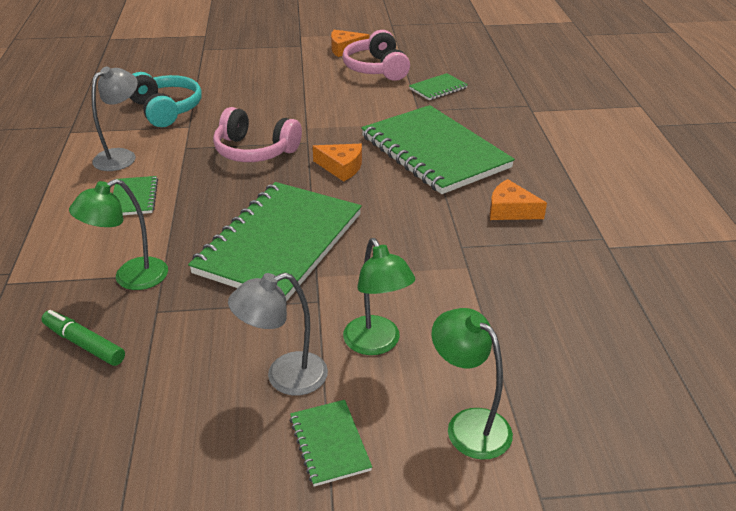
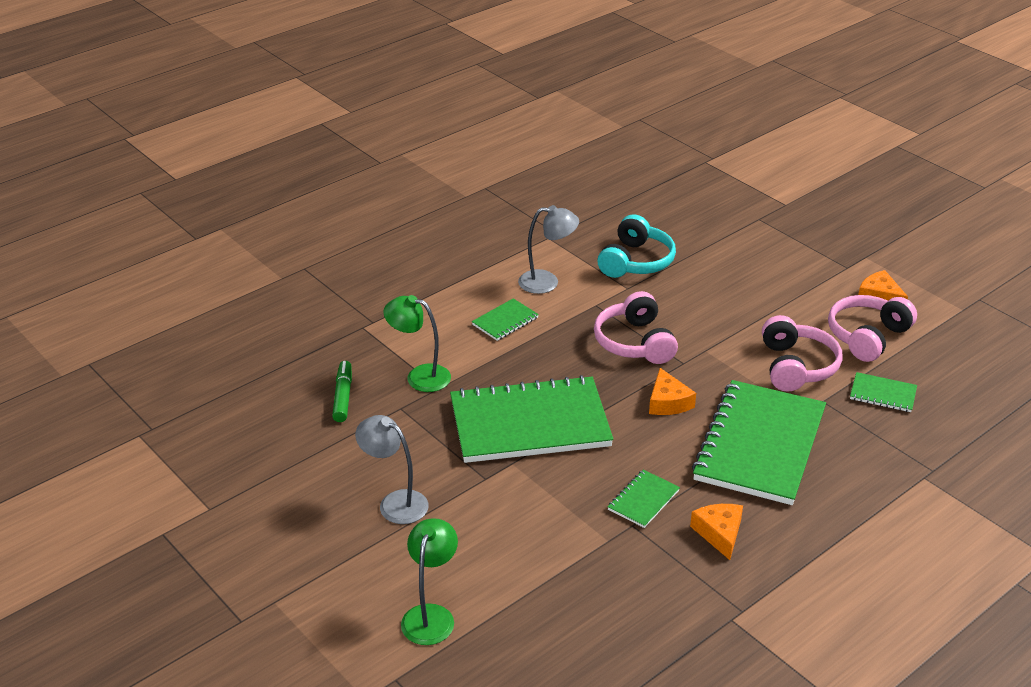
camera: 55 degrees right, 0 degrees up
green notebook [290,400,372,487] -> green notebook moved to [608,470,680,528]
green lamp [343,238,415,355] -> none
none -> pink headphones [762,315,843,392]

